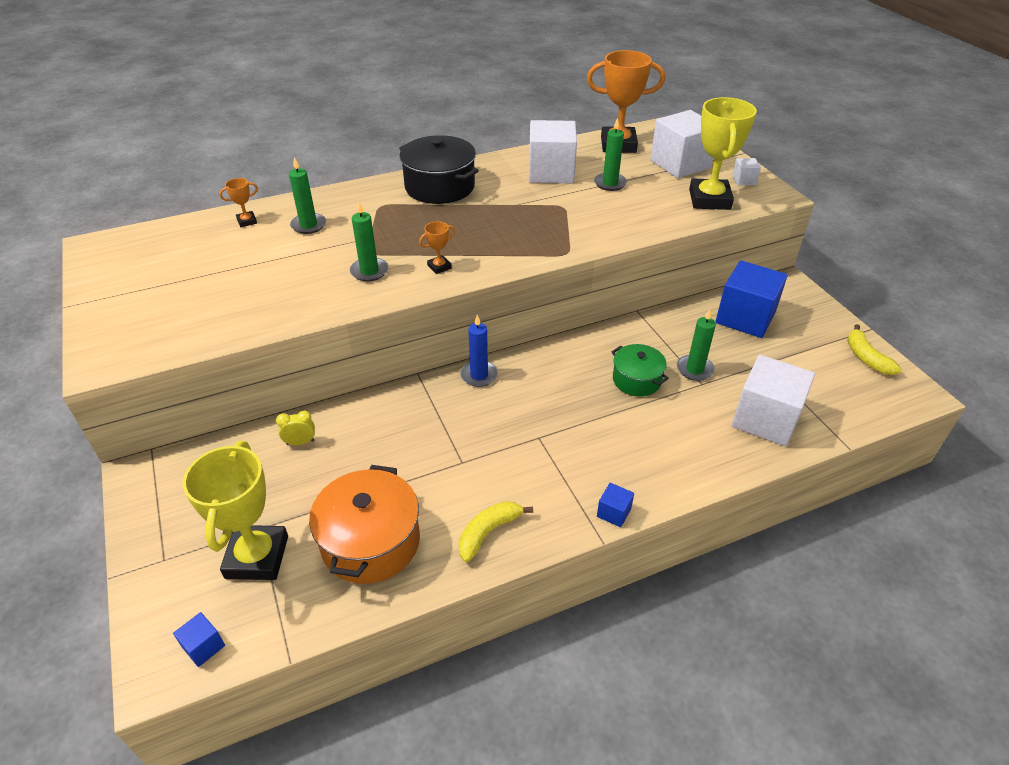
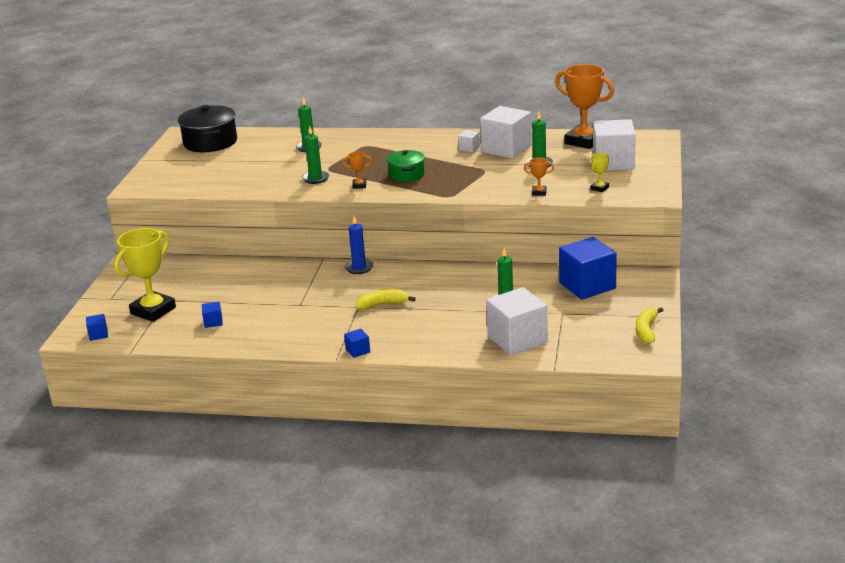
camera: 35 degrees right, 15 degrees down
orange trophy [219,178,258,227] -> orange trophy moved to [524,157,554,196]
yellow clock [276,411,315,445] -> none
orange pot [309,465,420,584] -> blue cube [202,302,223,328]
black pot [399,135,479,204] -> black pot moved to [178,105,237,152]
yellow banana [458,501,533,562] -> yellow banana moved to [356,289,416,310]
green pot [612,344,669,396] -> green pot moved to [387,150,425,182]
yellow trophy [689,97,757,210] -> yellow trophy [591,153,609,192], size x0.43
white cube [732,158,761,186] -> white cube moved to [458,130,480,152]

